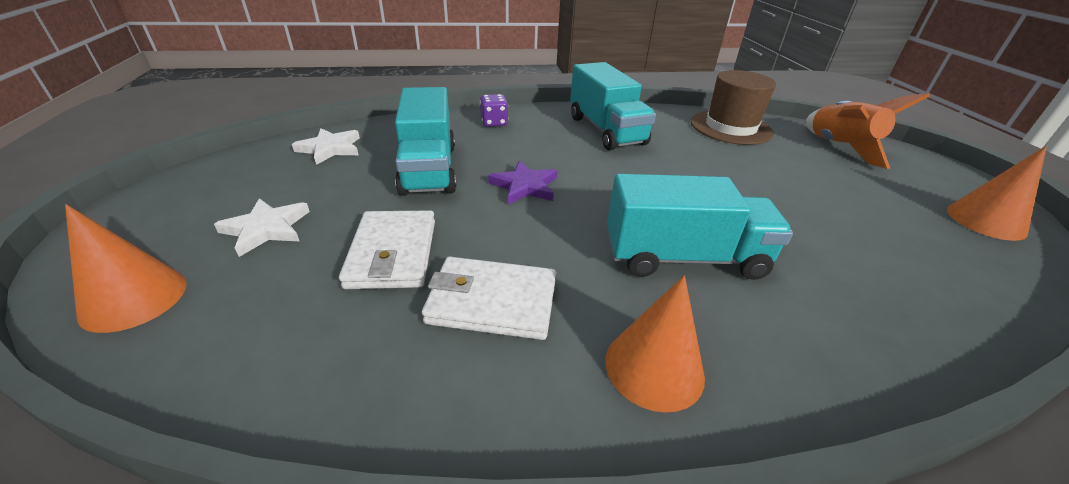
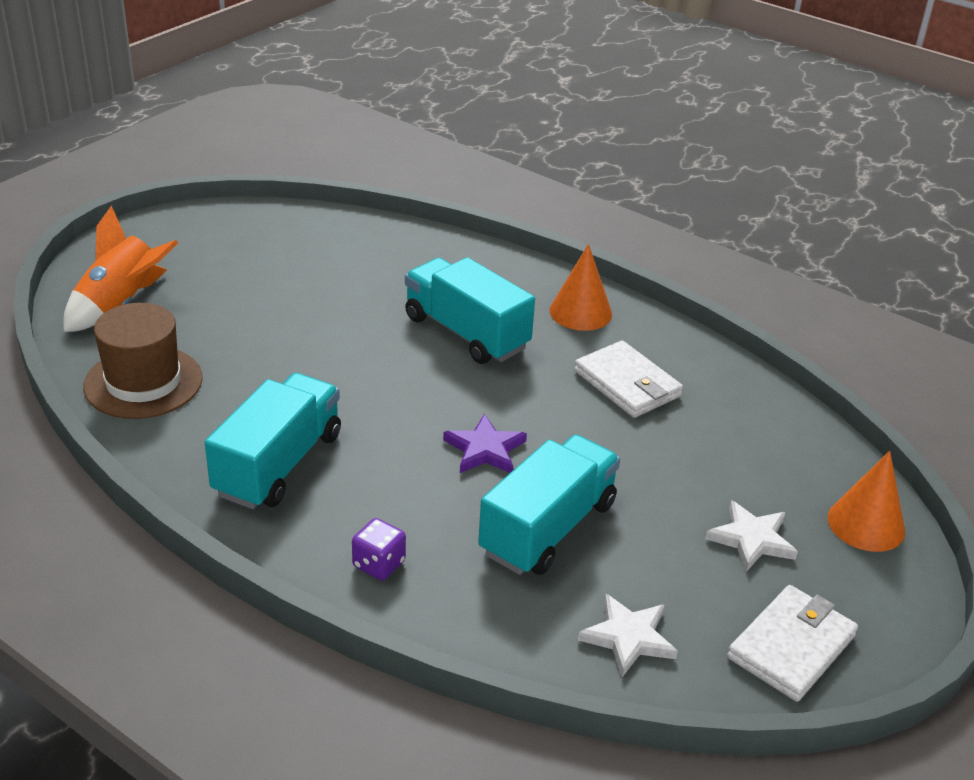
camera: 135 degrees left, 0 degrees up
white wallet [339,210,435,289] -> white wallet moved to [727,585,858,702]
orange cone [947,146,1047,241] -> none

